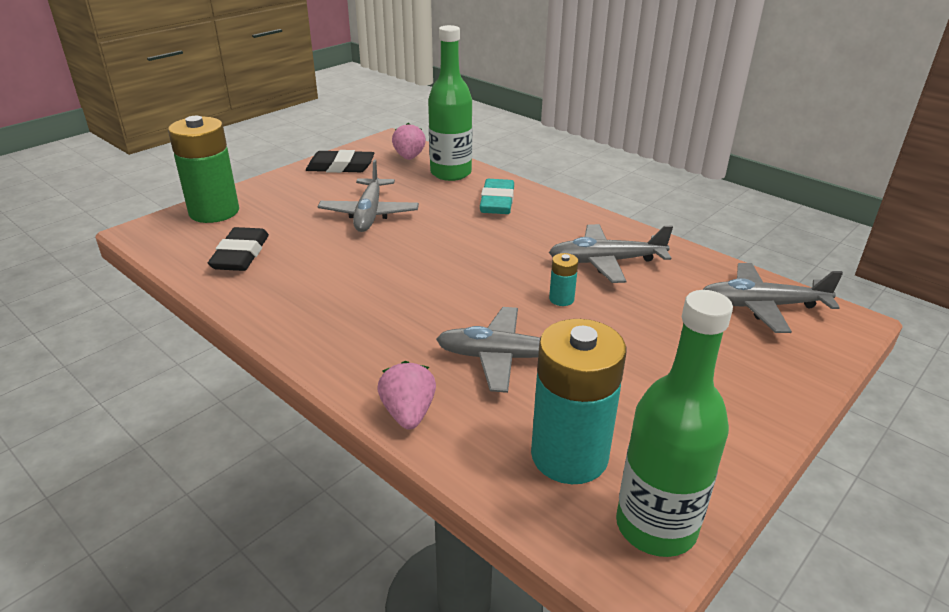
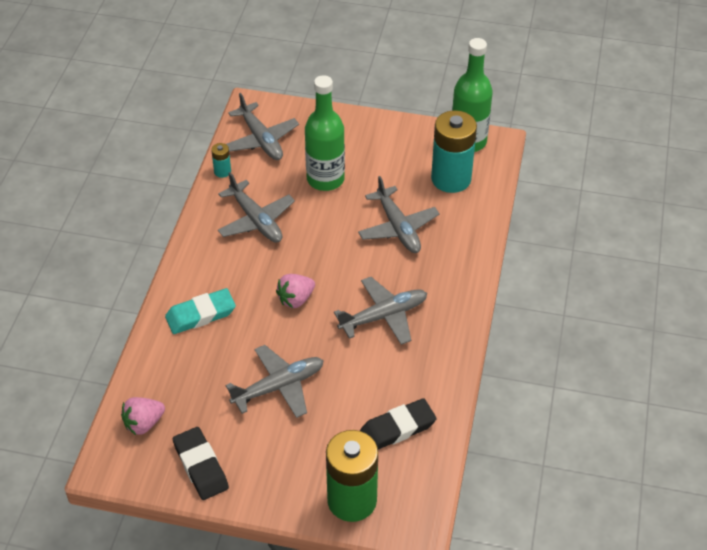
camera: 120 degrees left, 15 degrees up
pink strawberry [377,361,436,430] -> pink strawberry moved to [276,274,315,308]
green bottle [428,25,472,181] -> green bottle moved to [305,75,345,191]
turquoise battery [549,253,579,306] -> turquoise battery moved to [211,143,231,178]
none -> grey plane [334,277,427,345]

